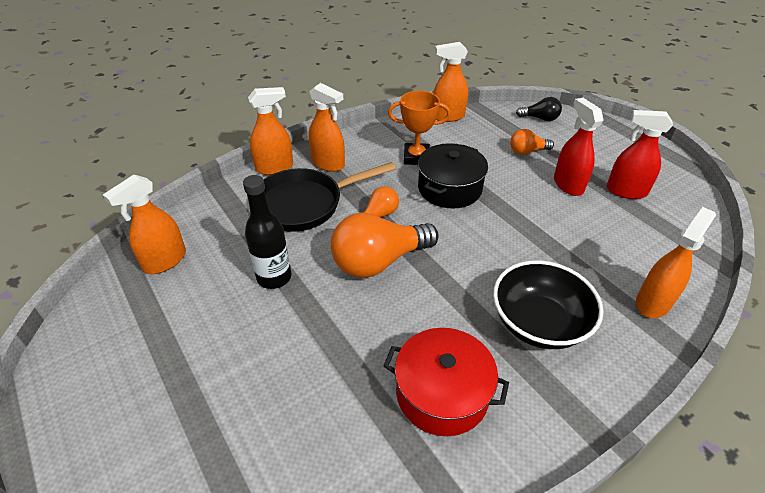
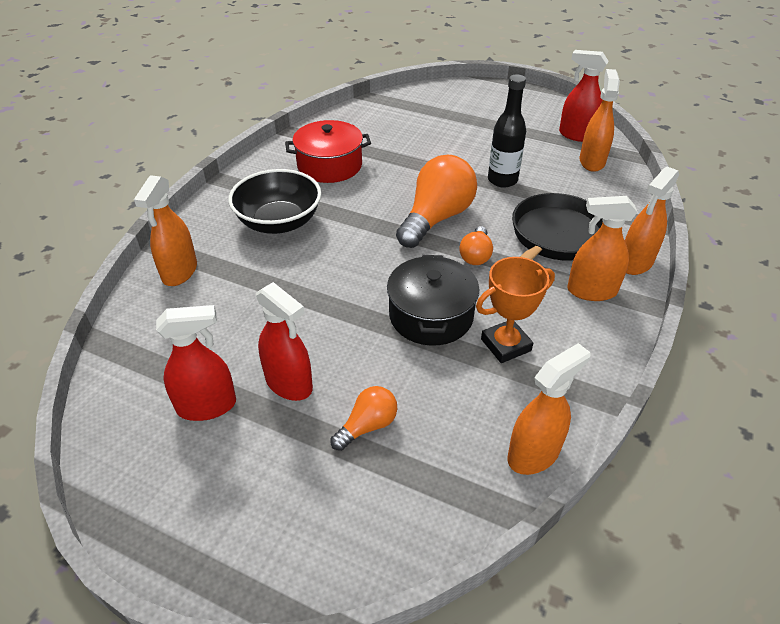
camera: 150 degrees right, 0 degrees up
black light bulb [516,97,562,121] -> none
none -> red spray bottle [559,50,608,142]

